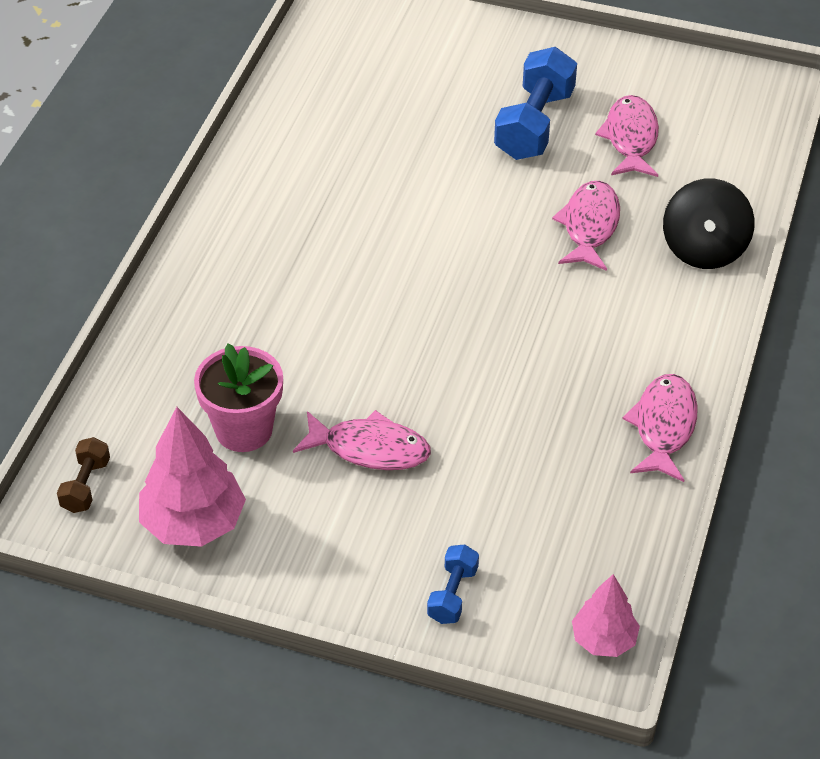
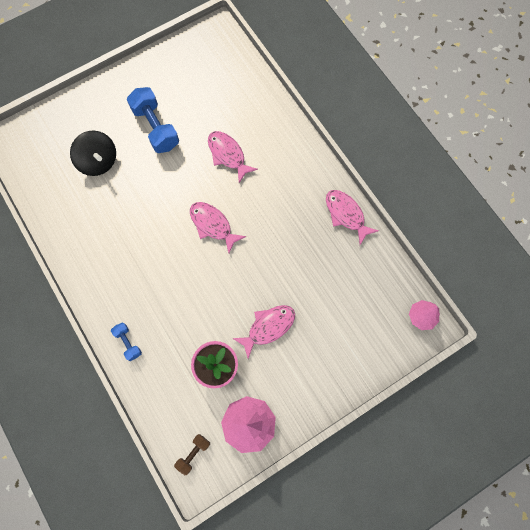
camera: 50 degrees left, 25 degrees up
brown dumbbell [57,437,110,513] -> brown dumbbell turned 75 degrees clockwise [174,434,210,475]
blue dumbbell [427,545,479,624] -> blue dumbbell moved to [111,322,142,361]
pink fish [595,95,659,177] -> pink fish moved to [190,202,246,253]
black spinning top [663,179,755,269] -> black spinning top moved to [70,131,116,176]

